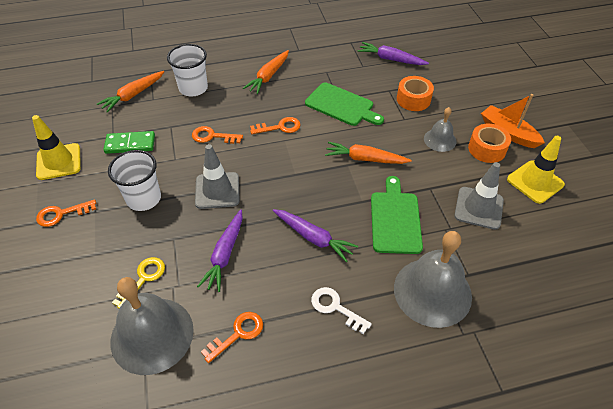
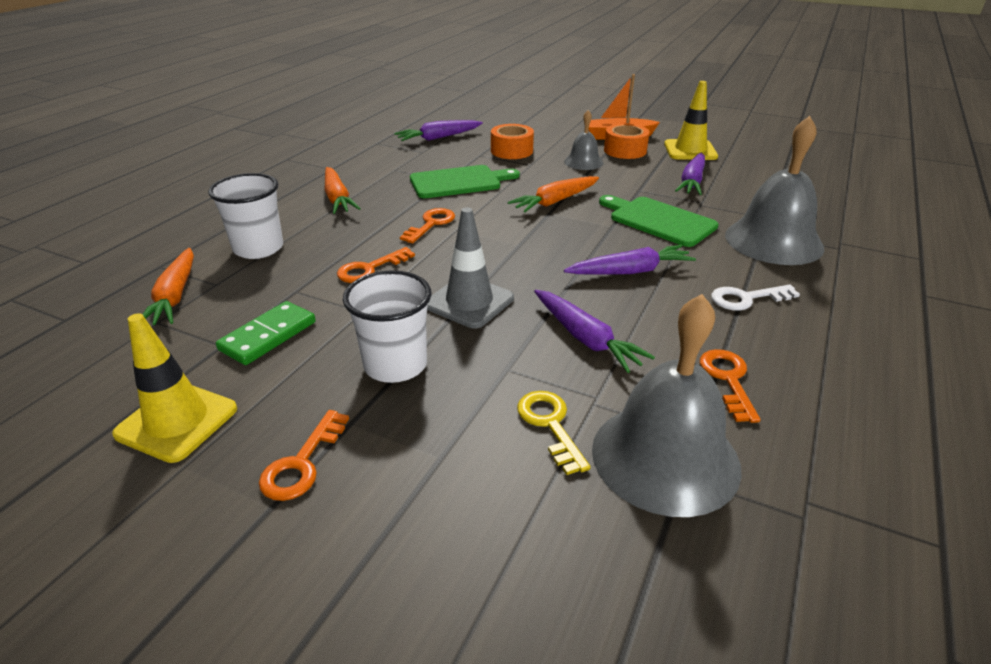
camera: 50 degrees left, 15 degrees down
grey traffic cone [454,162,504,230] -> purple carrot [675,153,705,195]

